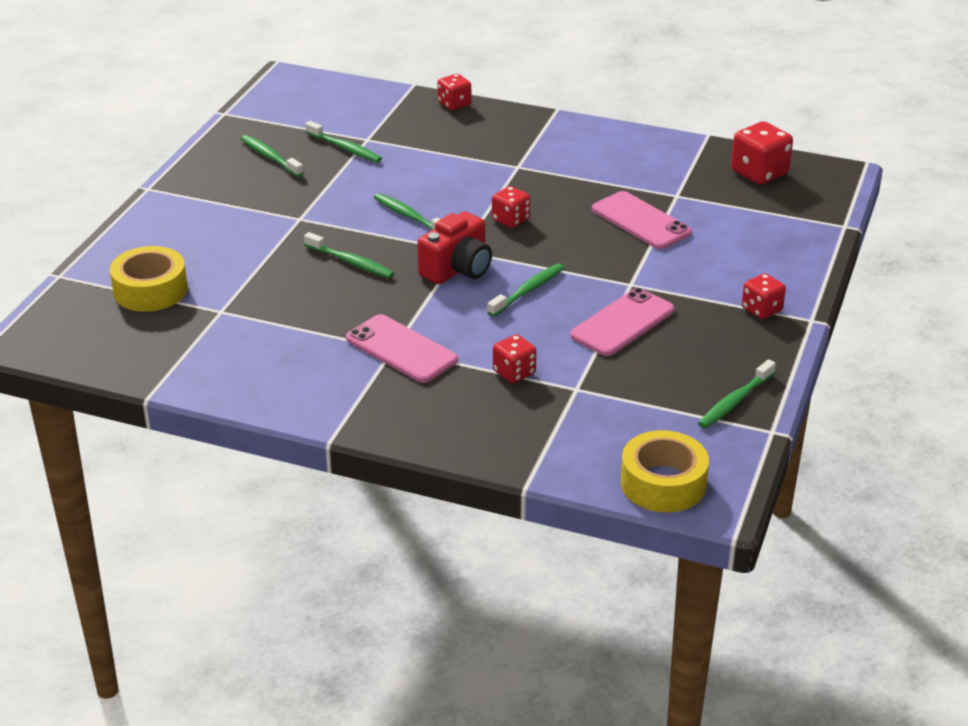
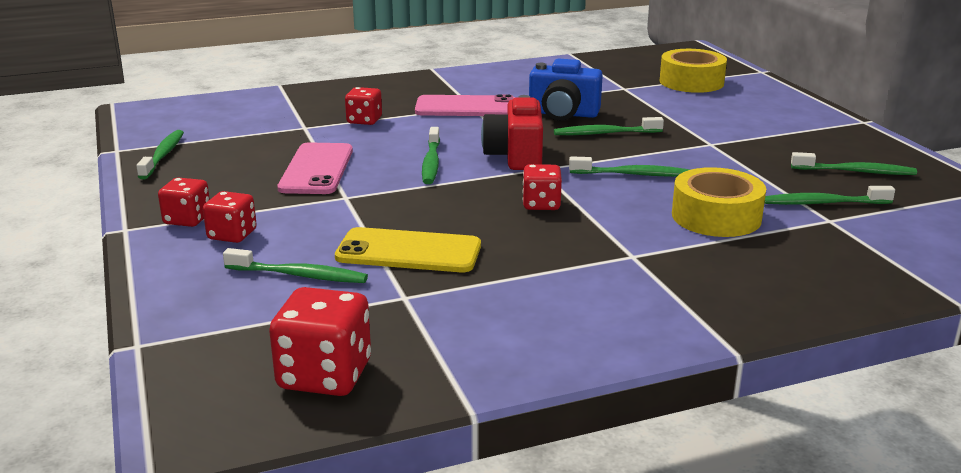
camera: 140 degrees right, 10 degrees down
red dice [437,74,471,110] -> red dice moved to [203,191,257,243]
pink phone [592,191,692,249] -> yellow phone [335,227,481,272]
yellow tape [621,430,709,512] -> yellow tape moved to [672,167,766,237]
none -> green toothbrush [223,248,368,283]
none -> blue camera [529,59,603,121]

